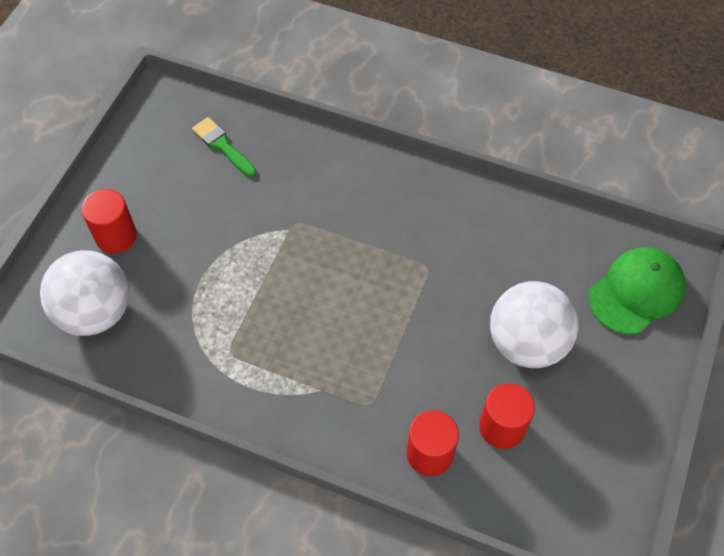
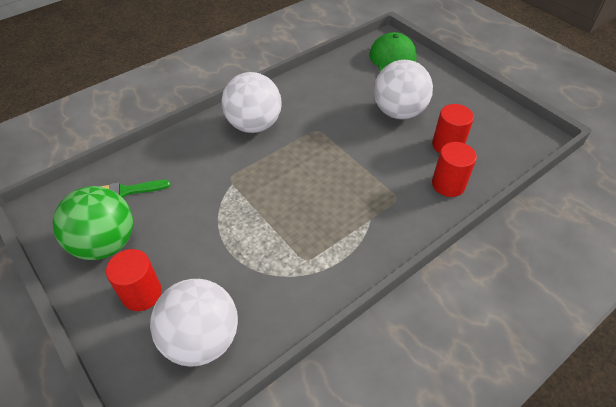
camera: 60 degrees left, 10 degrees down
none -> green ball [53,186,133,260]
none -> white ball [221,72,281,133]

